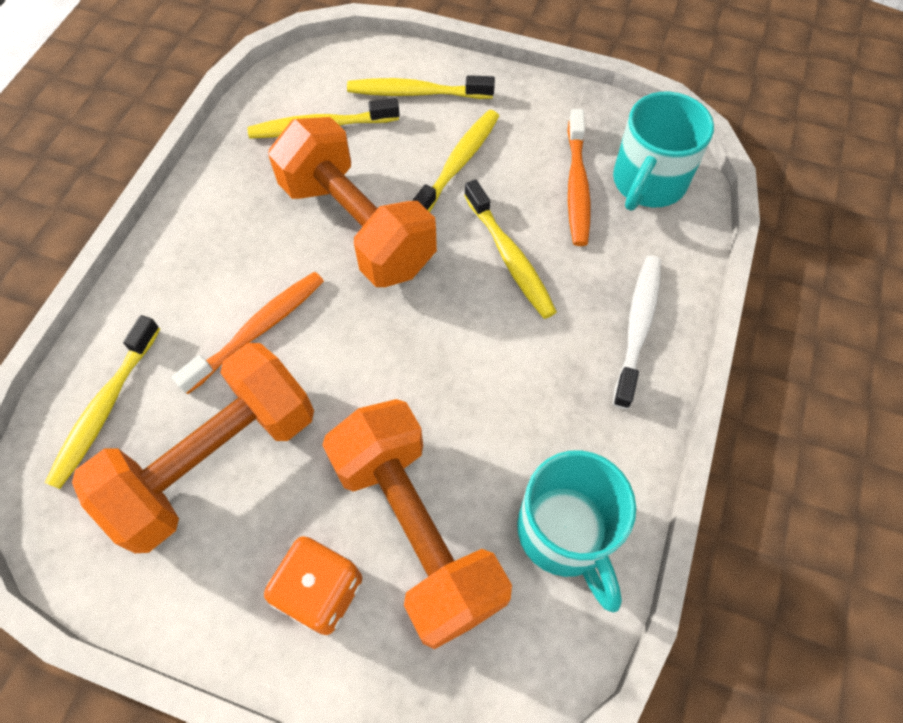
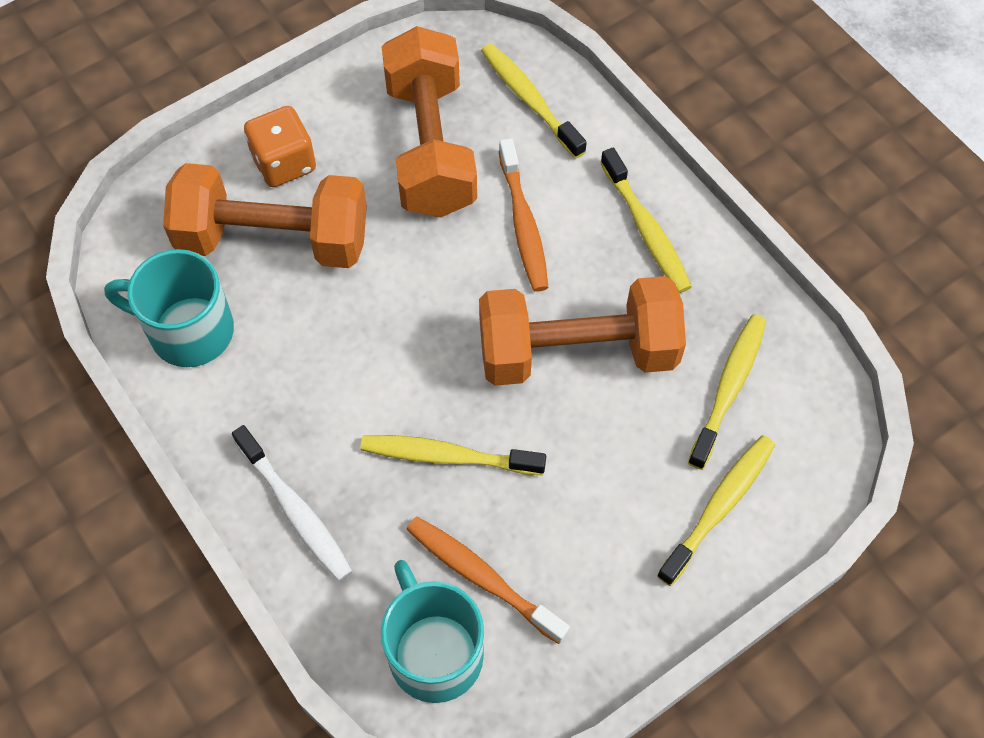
camera: 125 degrees right, 0 degrees up
yellow toothbrush [412,110,499,212] -> yellow toothbrush moved to [600,148,692,293]

